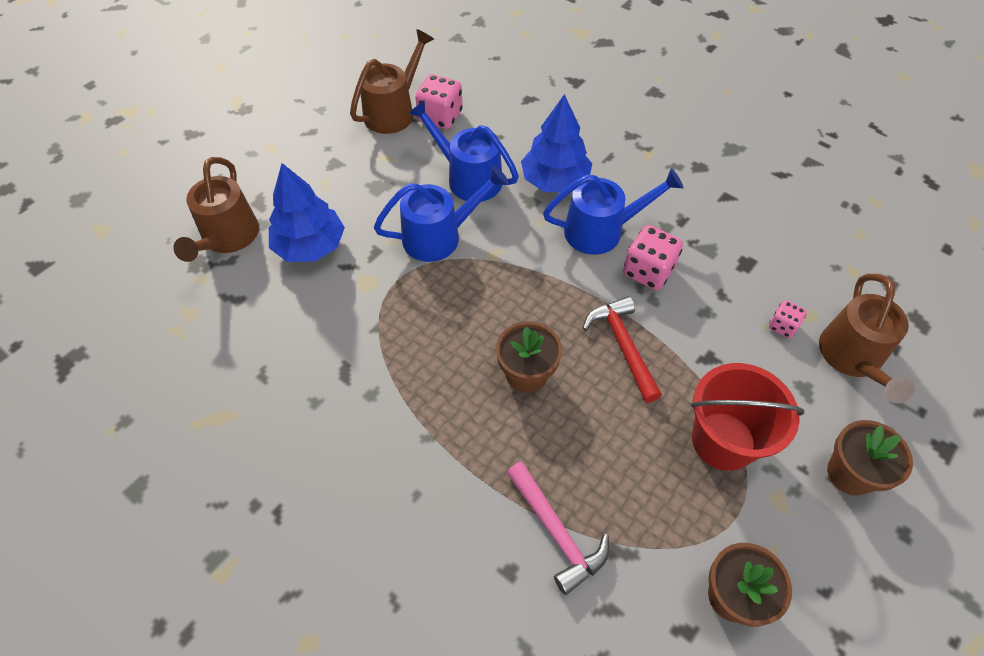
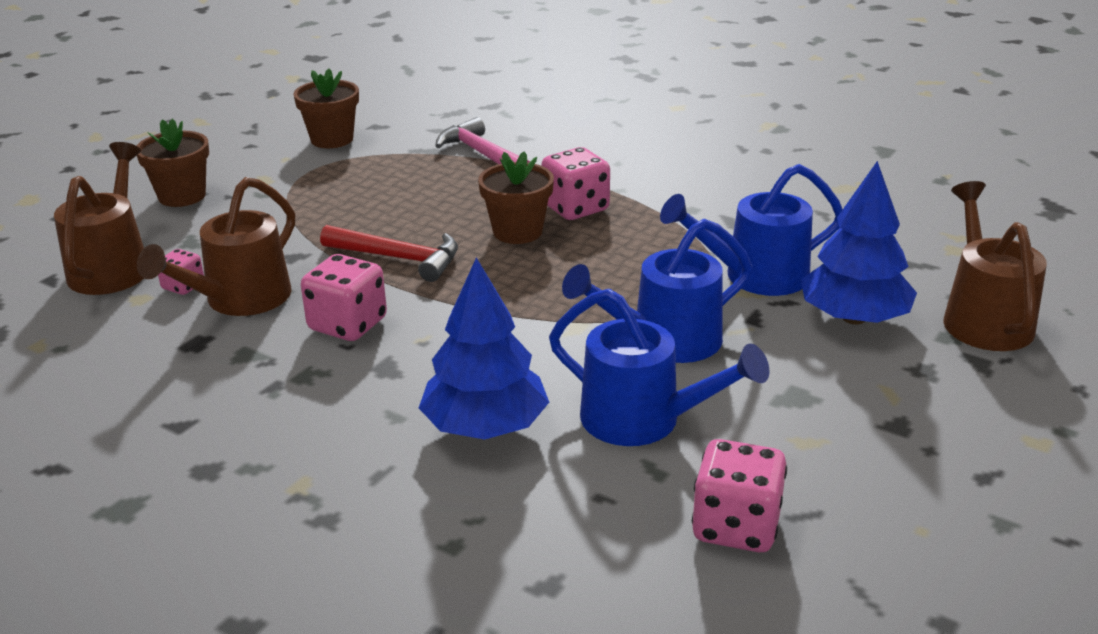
camera: 175 degrees right, 25 degrees down
brown watering can [350,29,434,134] -> brown watering can moved to [137,177,295,316]
blue watering can [543,168,684,255] -> blue watering can moved to [660,164,843,296]
red hammer [583,296,662,403] -> red hammer turned 45 degrees counterclockwise [320,225,458,282]
red bucket [691,363,804,471] -> none
none -> pink dice [541,147,610,220]

